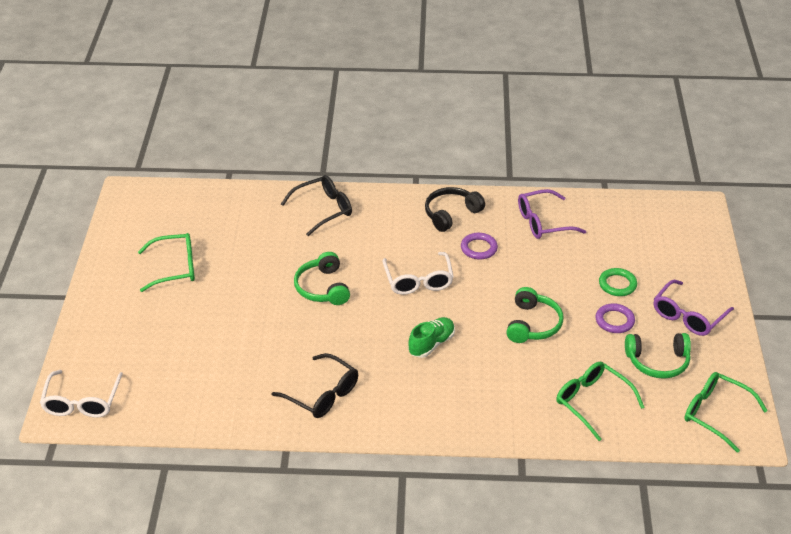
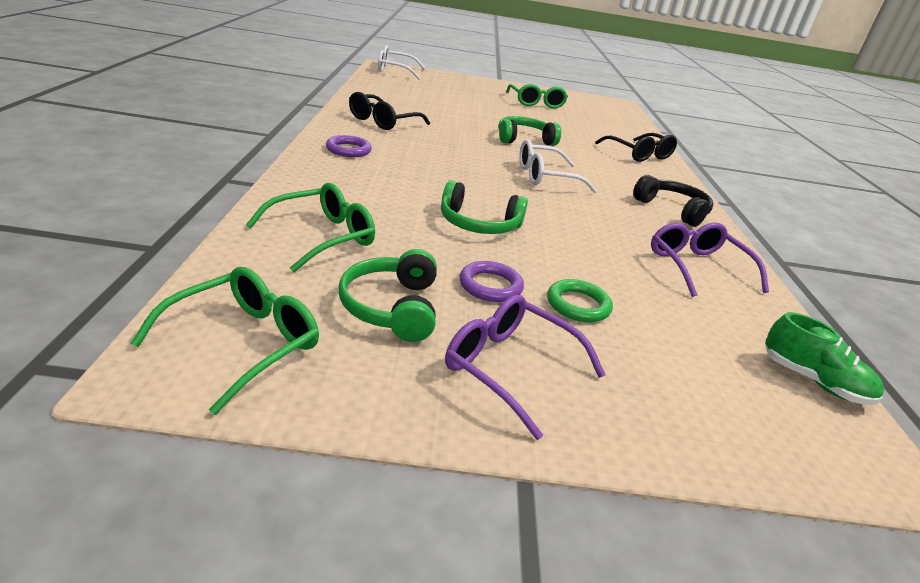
camera: 85 degrees right, 10 degrees down
green shoe [408,317,455,358] -> green shoe moved to [765,312,884,405]
purple ring [461,233,498,260] -> purple ring moved to [326,135,372,157]

